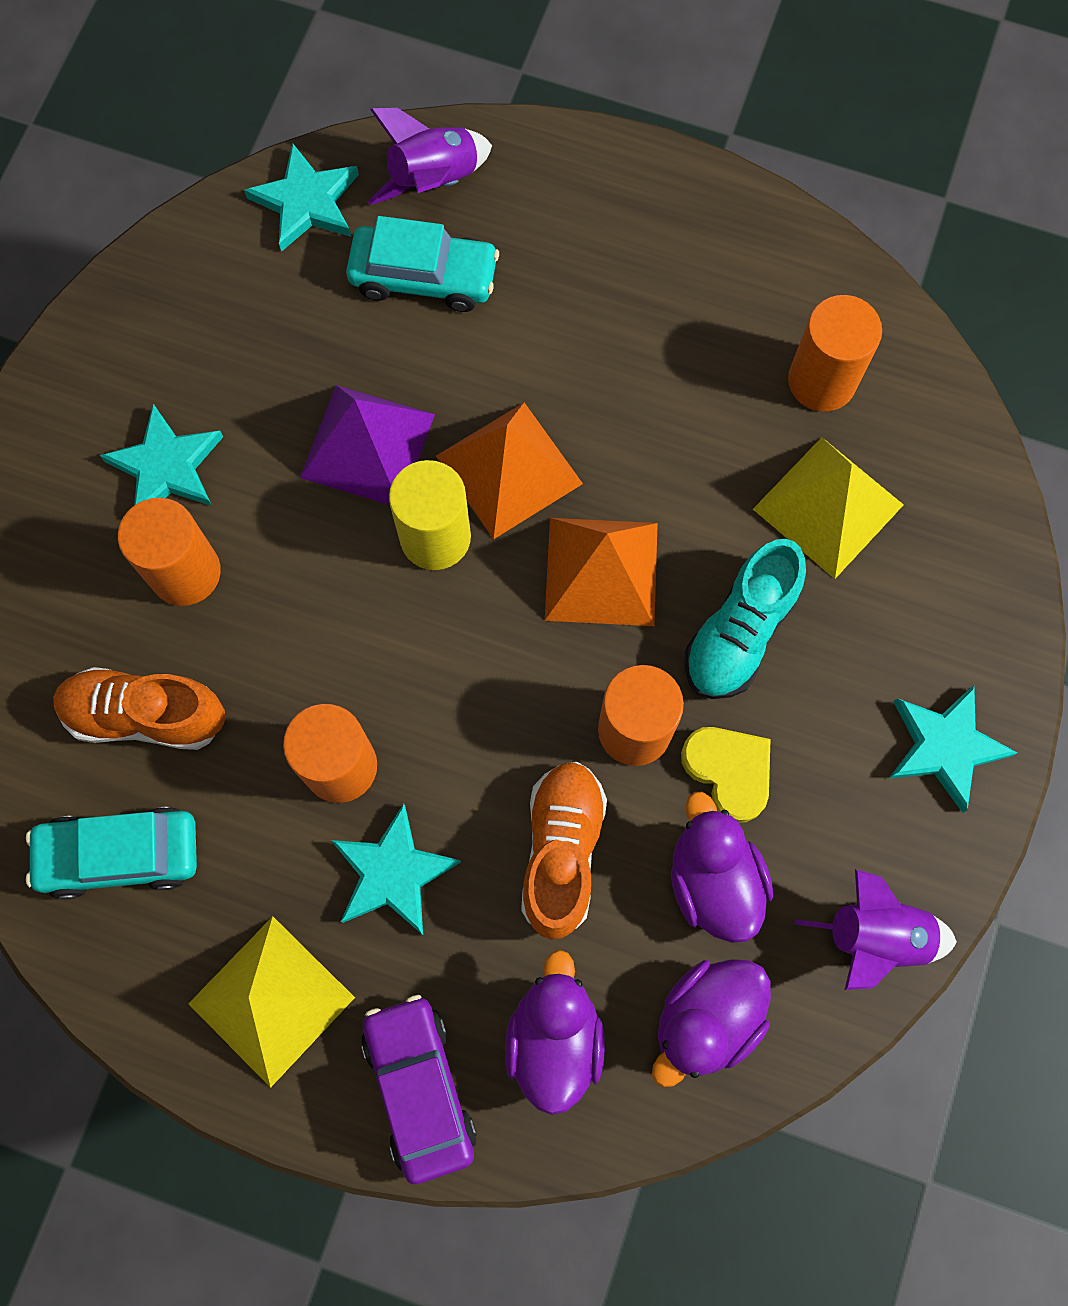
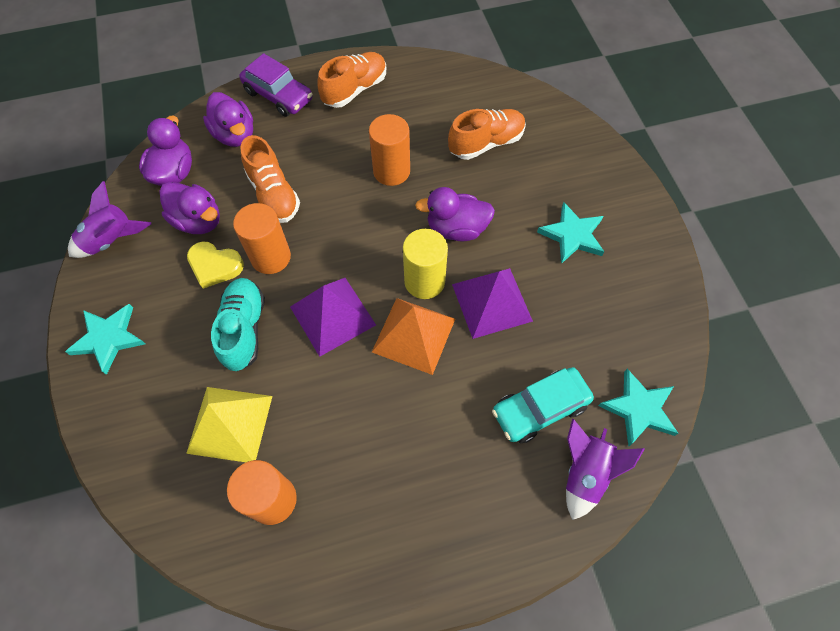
camera: 145 degrees right, 10 degrees down
turquoise car [26,807,197,900] -> none
orange cylinder [118,498,221,606] -> none
yellow pyramid [188,916,355,1088] -> orange shoe [317,52,386,108]
turquoise star [331,804,461,935] -> none
orange pyramid [545,518,658,626] -> purple pyramid [290,278,376,357]
none -> purple duck [415,187,495,241]

